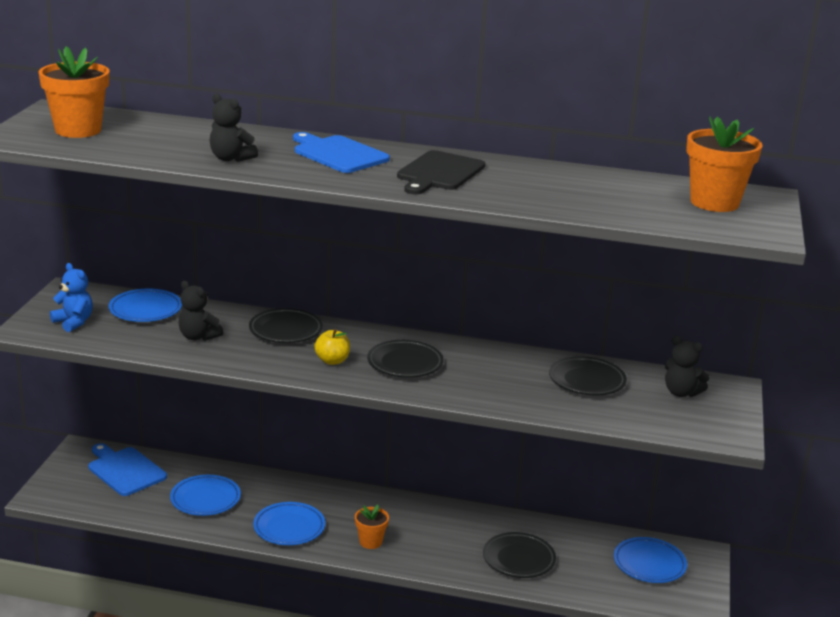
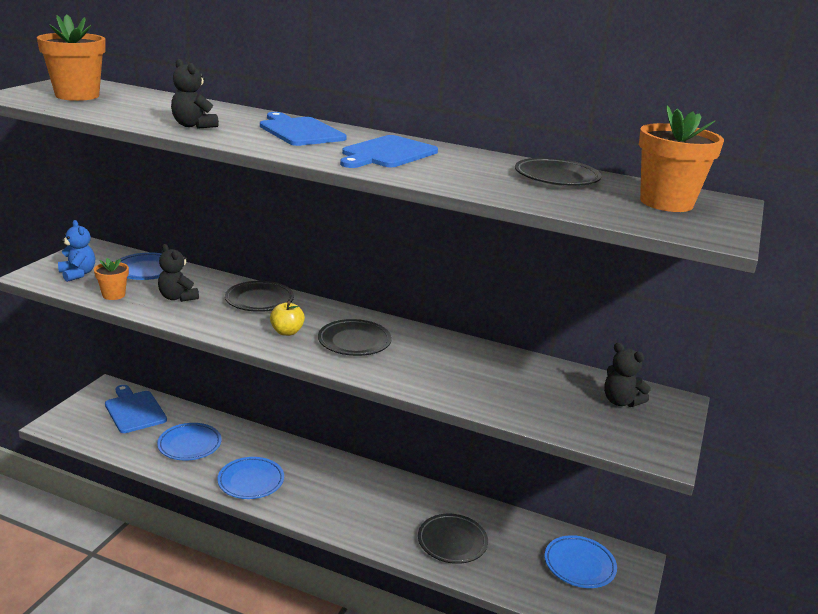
camera: 10 degrees right, 0 degrees up
orange flower pot [355,505,389,549] -> orange flower pot moved to [94,258,129,300]
black cutting board [397,150,485,195] -> blue cutting board [340,135,438,168]
black plate [549,356,627,395] -> black plate moved to [515,158,602,186]

